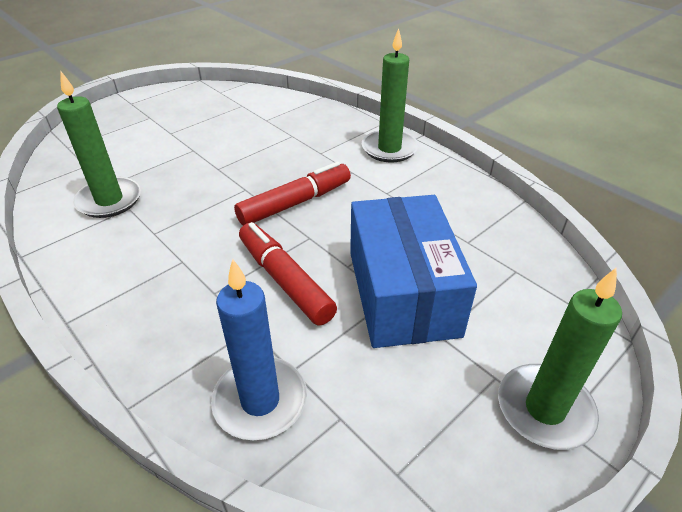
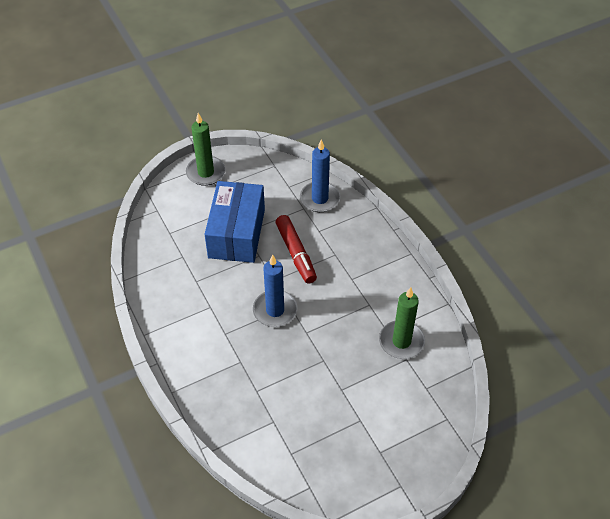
camera: 165 degrees left, 10 degrees up
red marker [234,162,351,225] -> blue candle [253,254,297,327]
green candle [362,28,419,163] -> none

